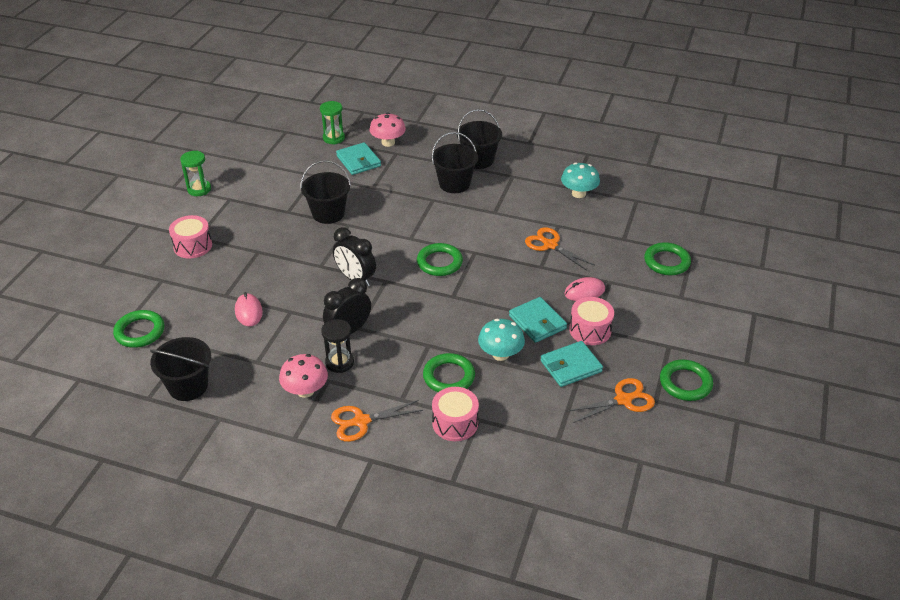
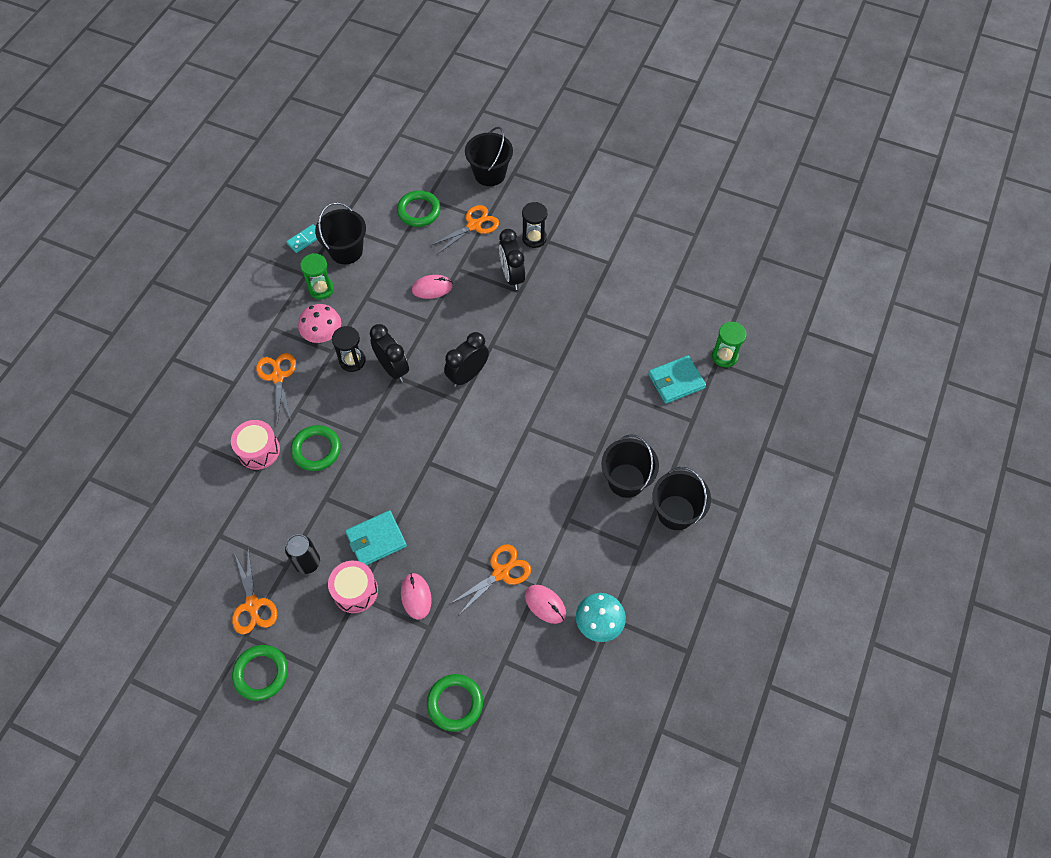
camera: 95 degrees right, 20 degrees up
pink drum [169,215,212,259] -> black hourglass [522,202,548,248]
green hourglass [180,151,211,196] -> green hourglass moved to [300,253,334,299]
black bucket [300,160,351,224] -> black bucket moved to [465,127,513,186]
pink mushroom [369,112,406,147] -> none
green ring [417,243,463,276] -> none
turquoise mushroom [478,319,525,361] -> none
turquoise wallet [541,341,603,387] -> black can [285,534,320,574]
none -> turquoise domino [286,224,318,253]
none -> orange scissors [430,205,499,254]
none -> black clock [499,229,525,290]
none -> pink mouse [525,585,566,624]

